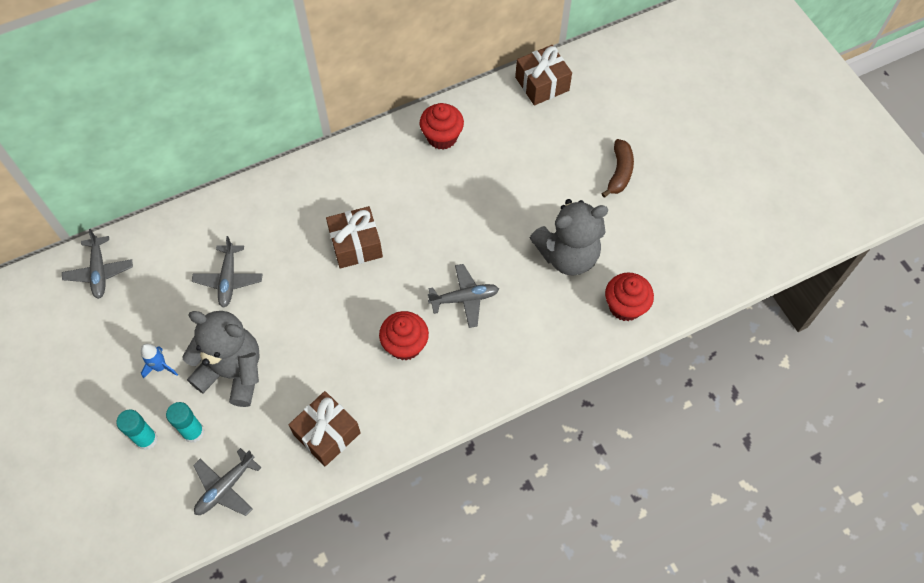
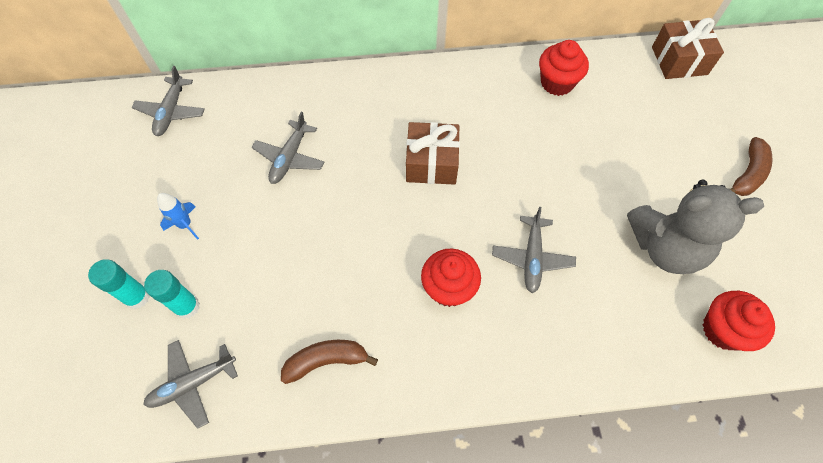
camera: 20 degrees right, 0 degrees up
grey teddy bear [182,311,260,407] -> none
brown gift [289,391,361,466] -> brown banana [281,340,378,384]
grey plane [428,264,499,328] -> grey plane turned 90 degrees clockwise [492,207,576,293]

